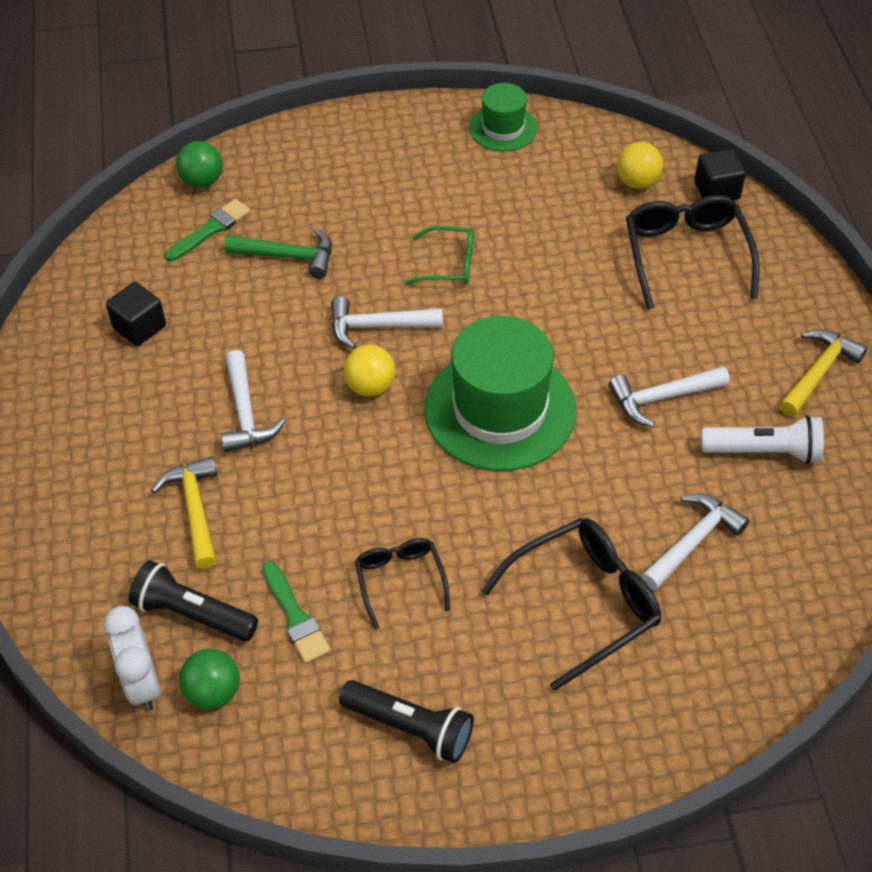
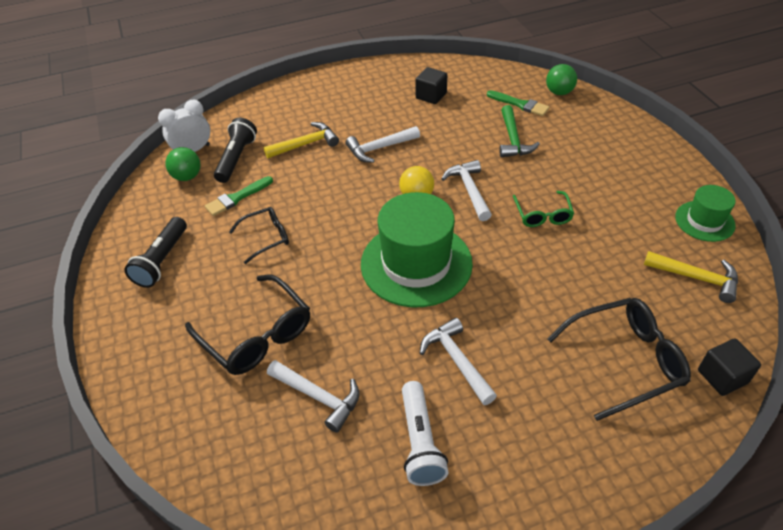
camera: 80 degrees right, 5 degrees down
yellow ball [617,142,663,189] -> none
yellow hammer [779,329,867,417] -> yellow hammer moved to [644,251,738,303]

